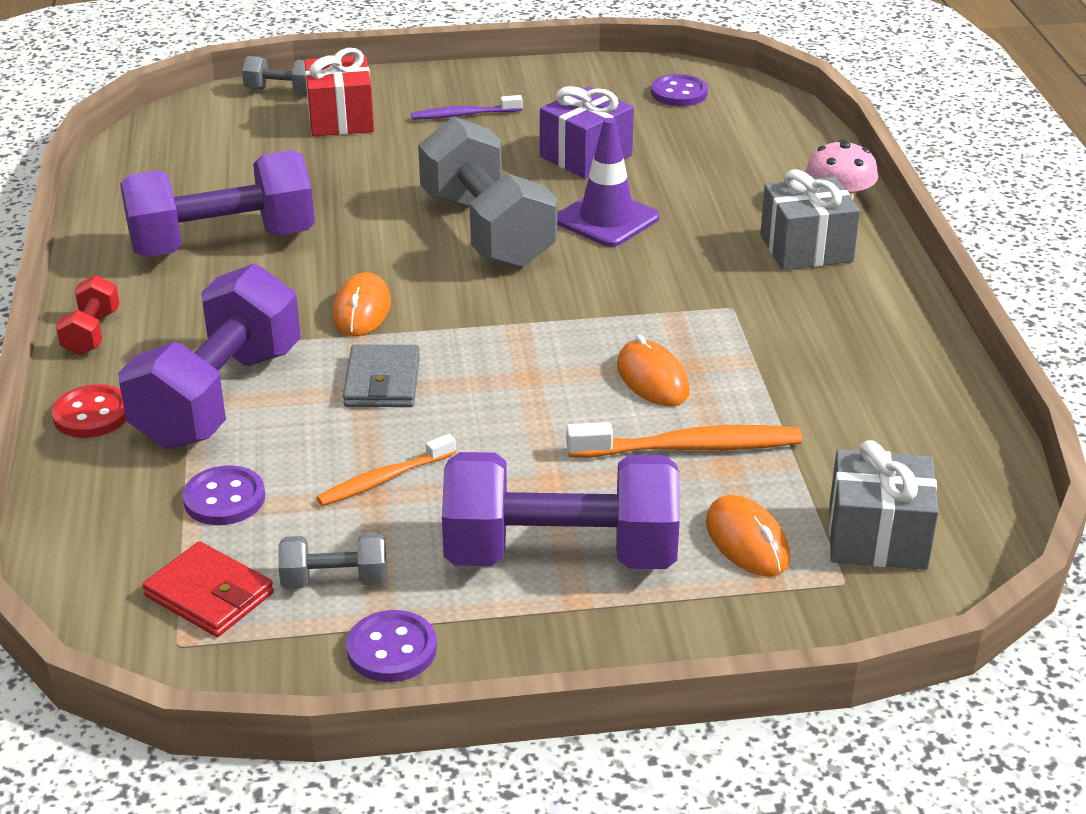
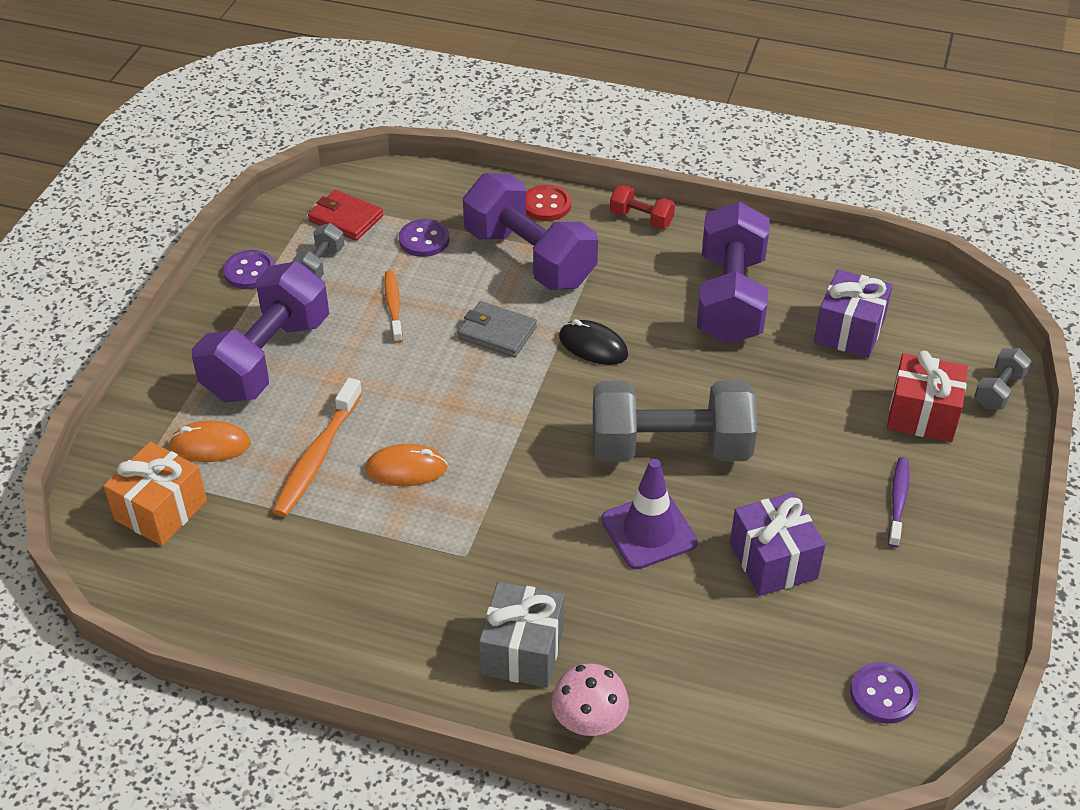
camera: 115 degrees right, 10 degrees up
red wallet [142,541,274,637] -> red wallet turned 60 degrees clockwise [308,190,383,241]
orange mouse [333,272,391,336] -> black mouse [559,319,628,365]
grey gift [829,440,939,570] -> orange gift [103,442,207,546]
none -> purple gift [814,269,893,358]

